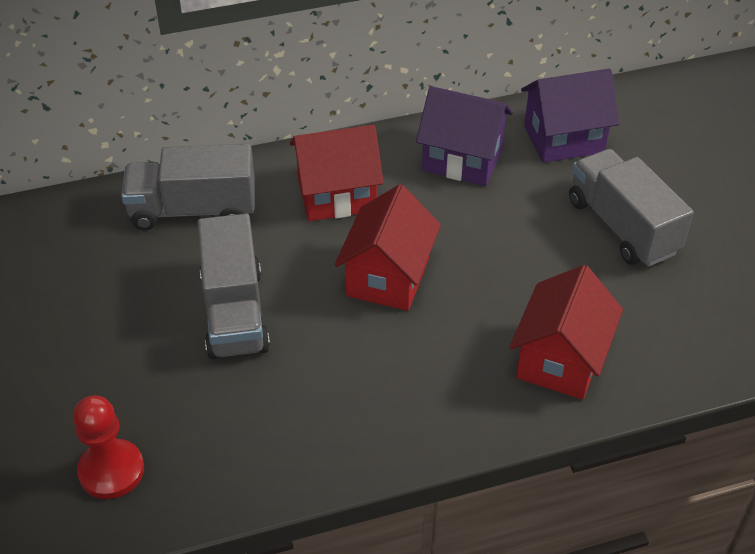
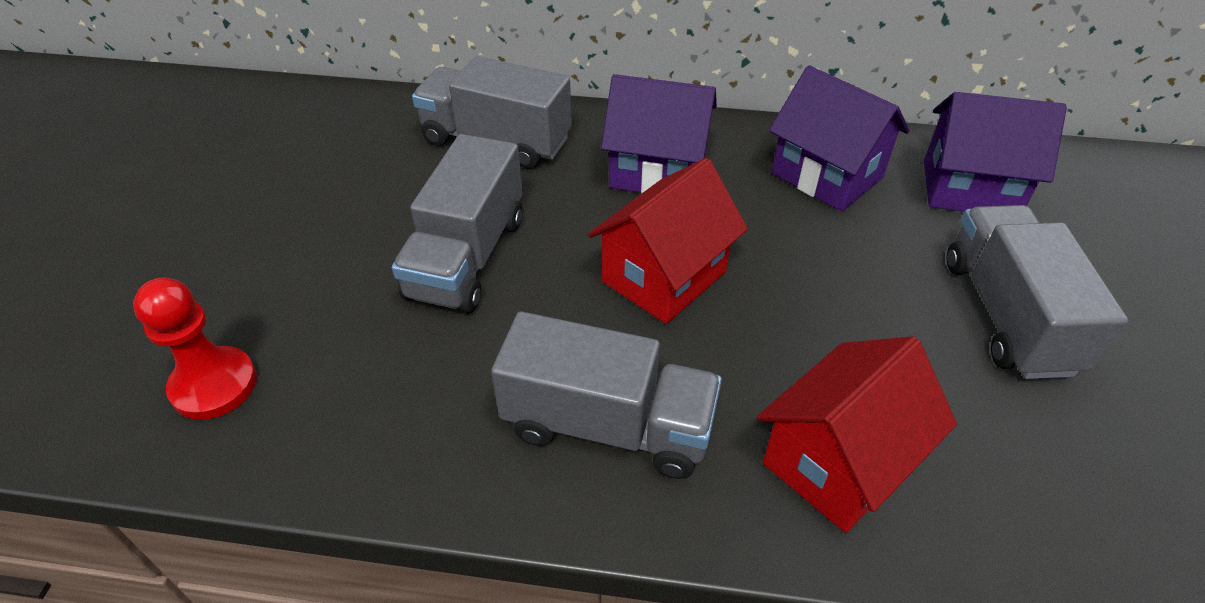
camera: 25 degrees right, 0 degrees up
red house [290,125,384,221] -> purple house [601,74,717,193]
none -> grey truck [491,311,722,479]

